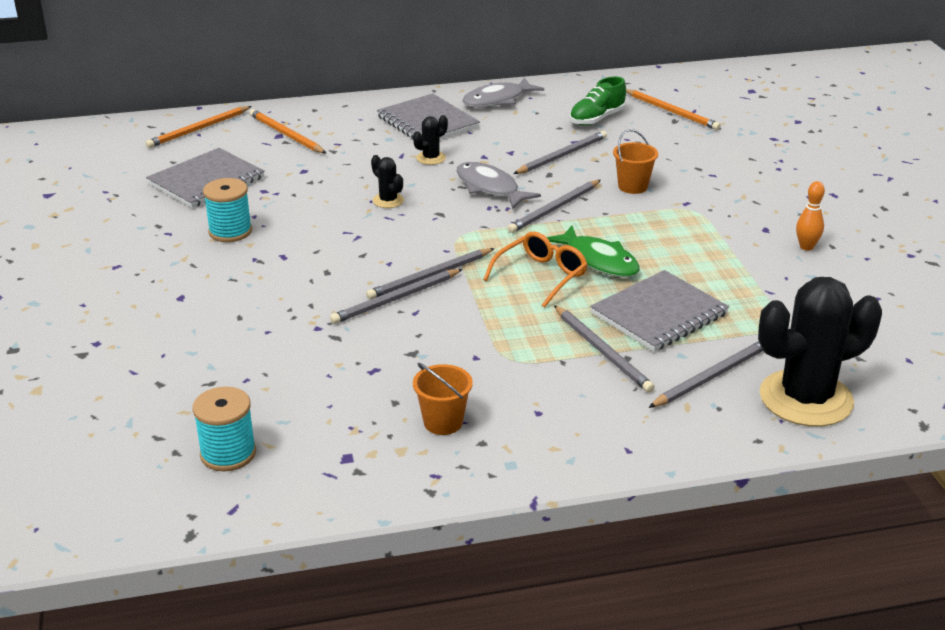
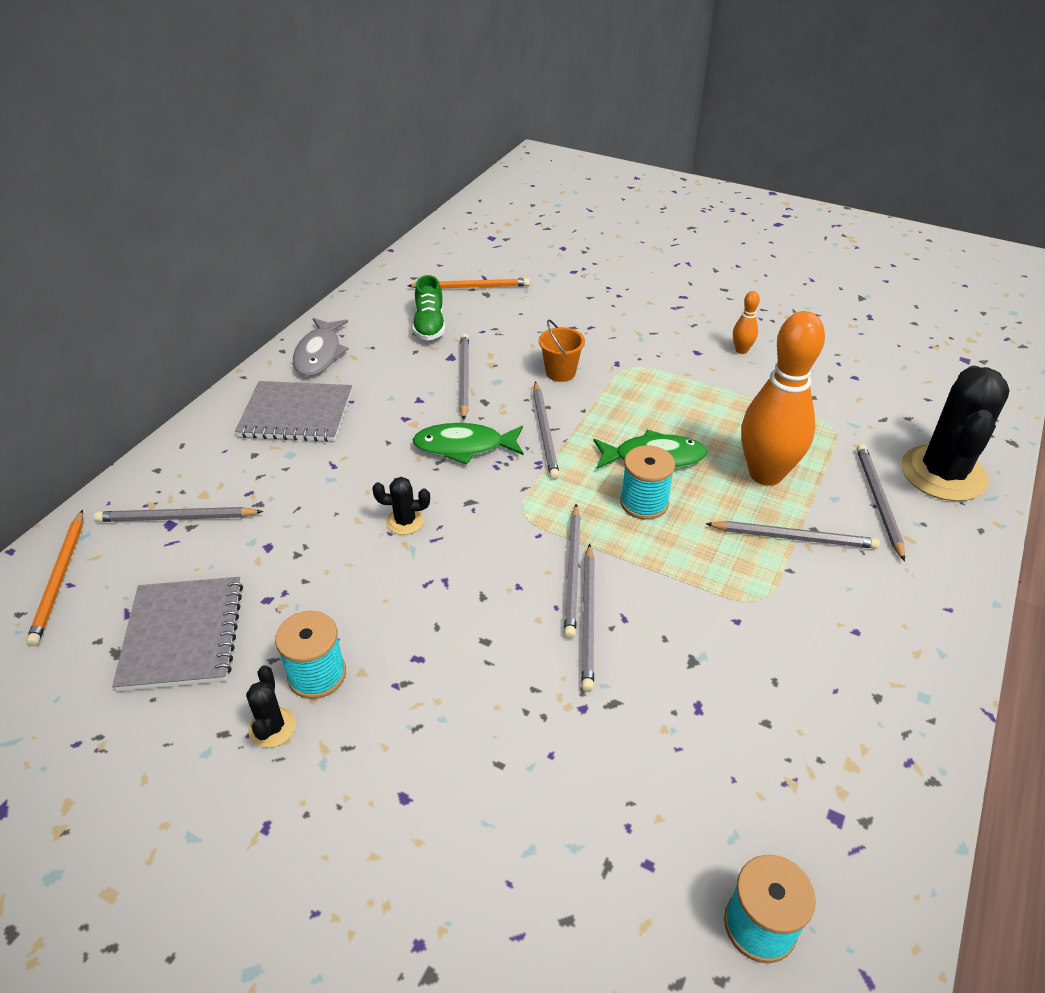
camera: 50 degrees left, 10 degrees up
orange pencil [249,109,326,153] -> grey pencil [94,507,263,522]
black cactus [413,115,448,165] -> black cactus moved to [246,666,296,748]
orange bucket [413,363,473,435] -> none
grey fish [456,162,541,209] -> green fish [413,423,524,464]
orange glasses [483,232,588,308] -> turquoise spool [620,445,675,520]
grey notebook [590,270,729,352] -> orange bowling pin [741,311,825,486]

